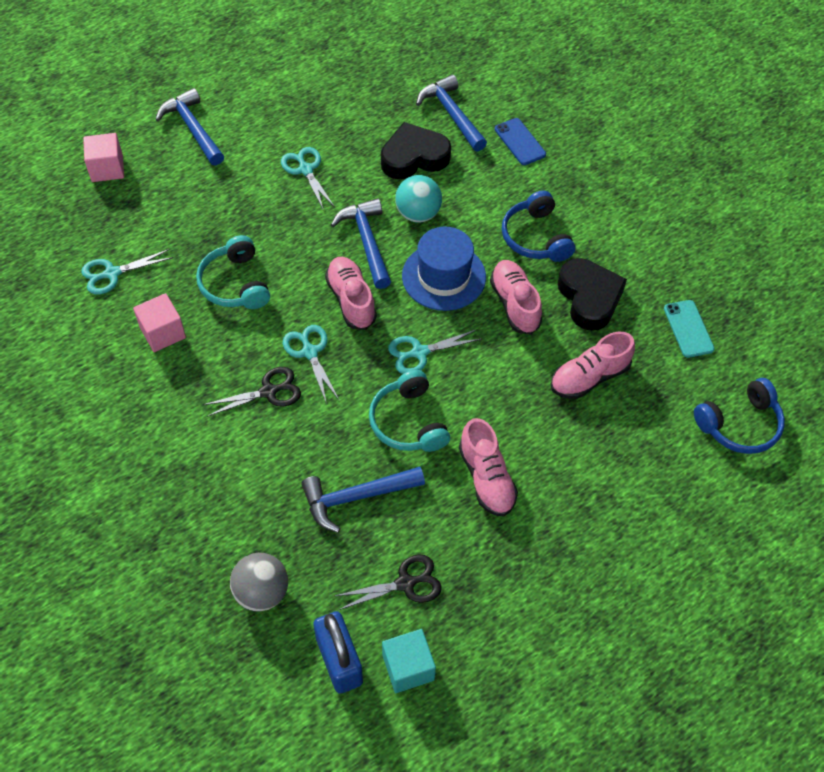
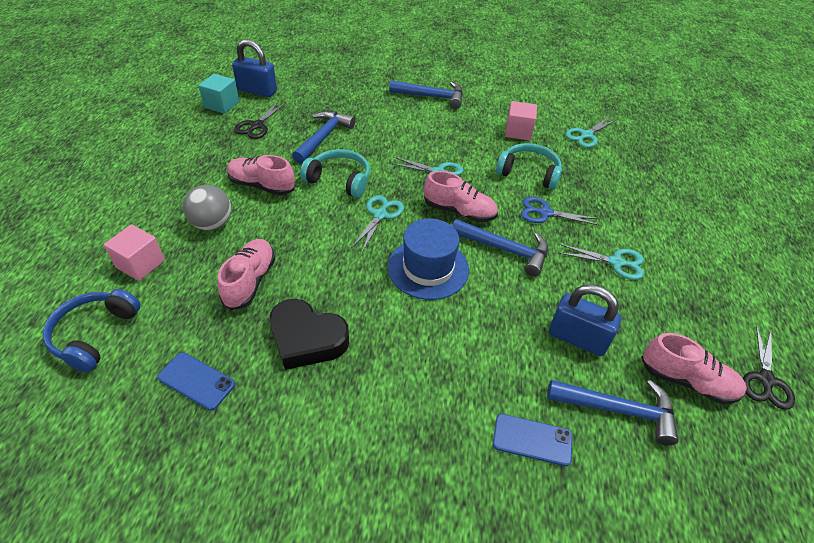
camera: 130 degrees right, 10 degrees down
turquoise scissors [81,249,173,294] -> turquoise scissors turned 150 degrees counterclockwise [565,117,616,148]
pink cube [83,133,124,182] -> pink cube moved to [104,224,165,281]
blue hammer [155,88,224,165] -> blue hammer moved to [389,80,463,109]
black scissors [203,367,301,417] -> black scissors moved to [743,325,795,410]
grey ball [230,553,288,611] -> grey ball moved to [183,185,231,230]
black heart [381,122,451,179] -> blue padlock [549,284,621,356]
turquoise ball [395,175,442,223] -> none
pink shoe [490,260,542,335] -> pink shoe moved to [641,333,747,404]
blue headphones [502,191,575,262] -> none
turquoise phone [664,300,715,358] -> blue phone [157,352,235,410]
none -> blue scissors [521,197,600,226]

